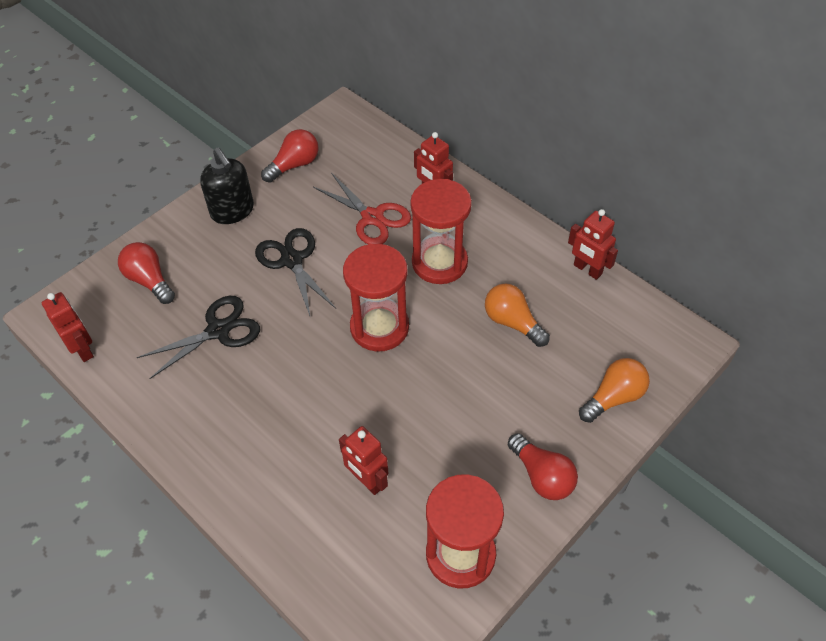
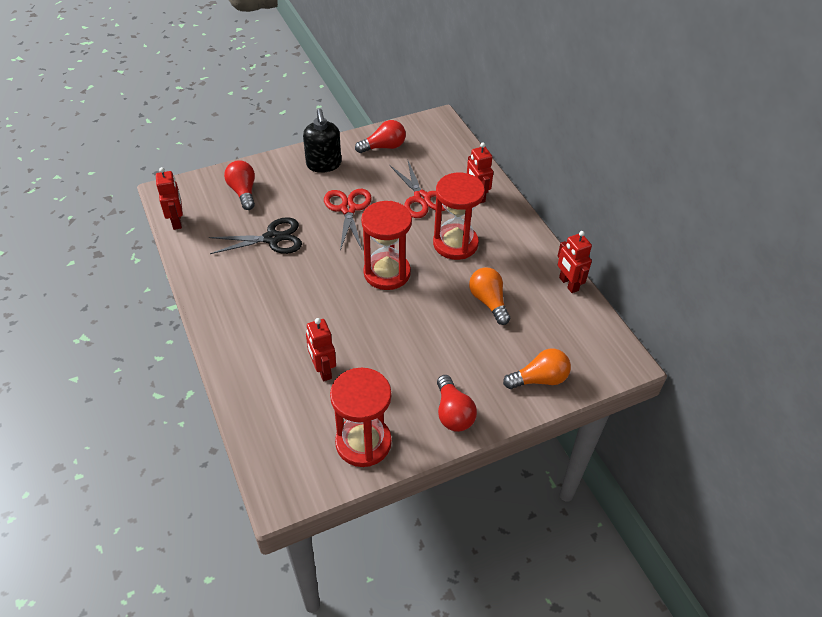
camera: 20 degrees right, 5 degrees down
black scissors [255,228,336,316] -> red scissors [324,189,372,251]

